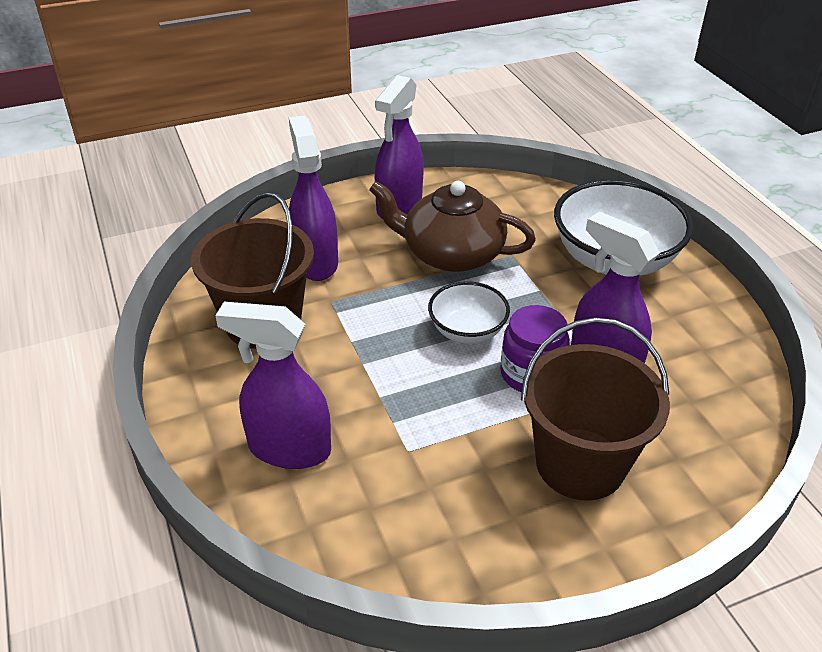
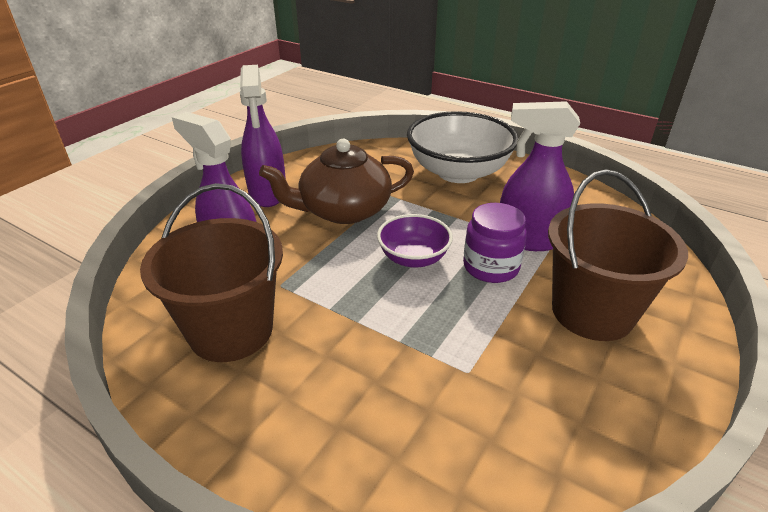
camera: 35 degrees left, 5 degrees down
purple spray bottle [215,302,331,469] -> none
white bowl [428,281,510,344] -> purple bowl [377,214,453,268]

